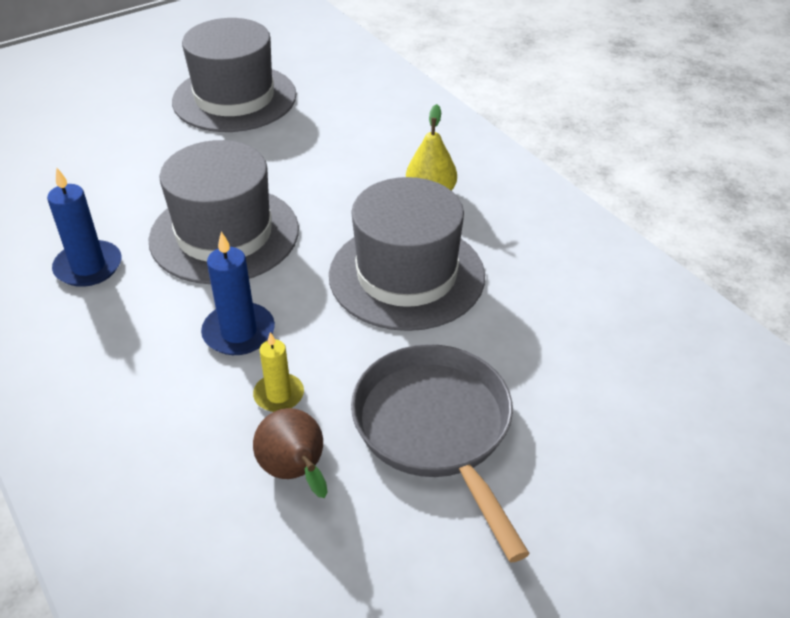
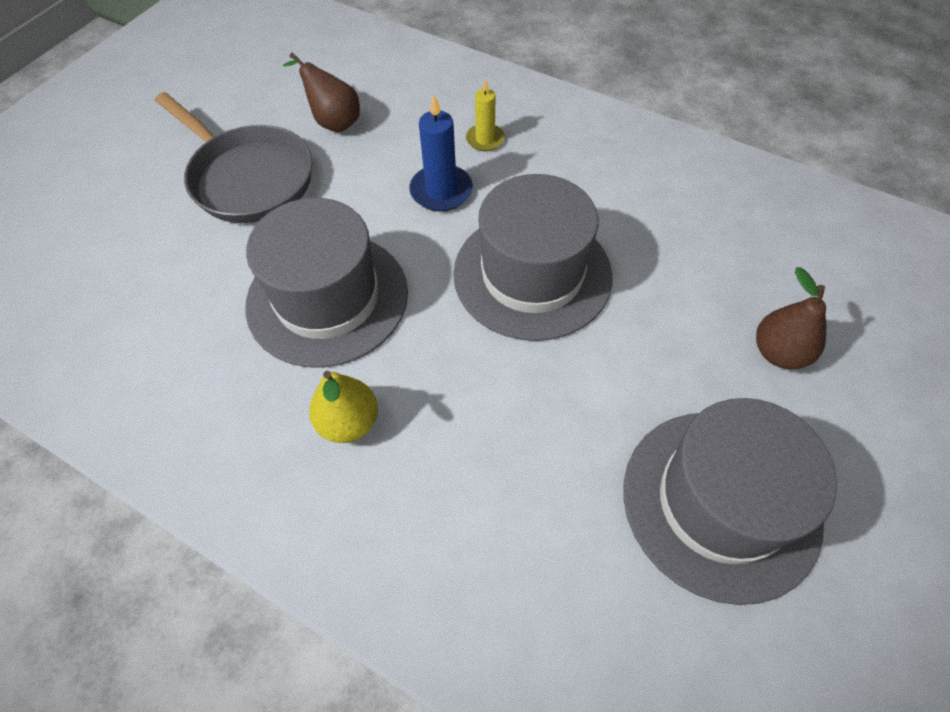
camera: 155 degrees right, 15 degrees up
blue candle [47,168,121,287] -> none
yellow candle [253,332,304,412] -> yellow candle moved to [466,79,505,151]
none -> brown pear [756,267,826,369]

